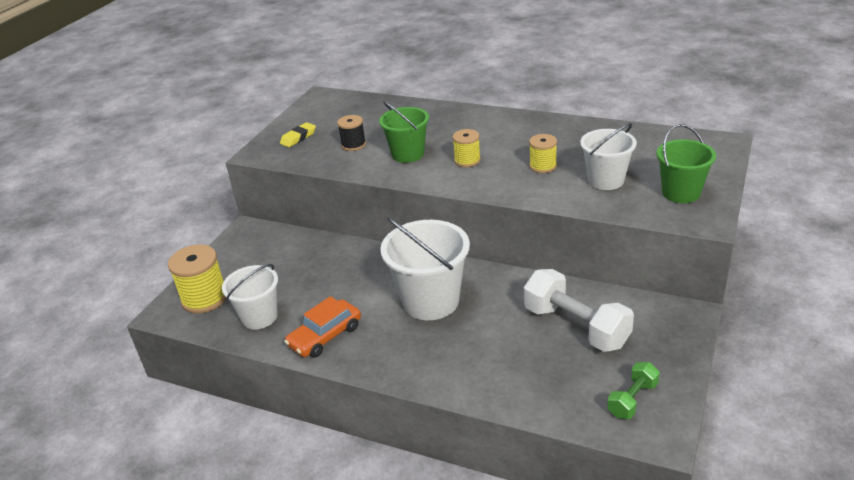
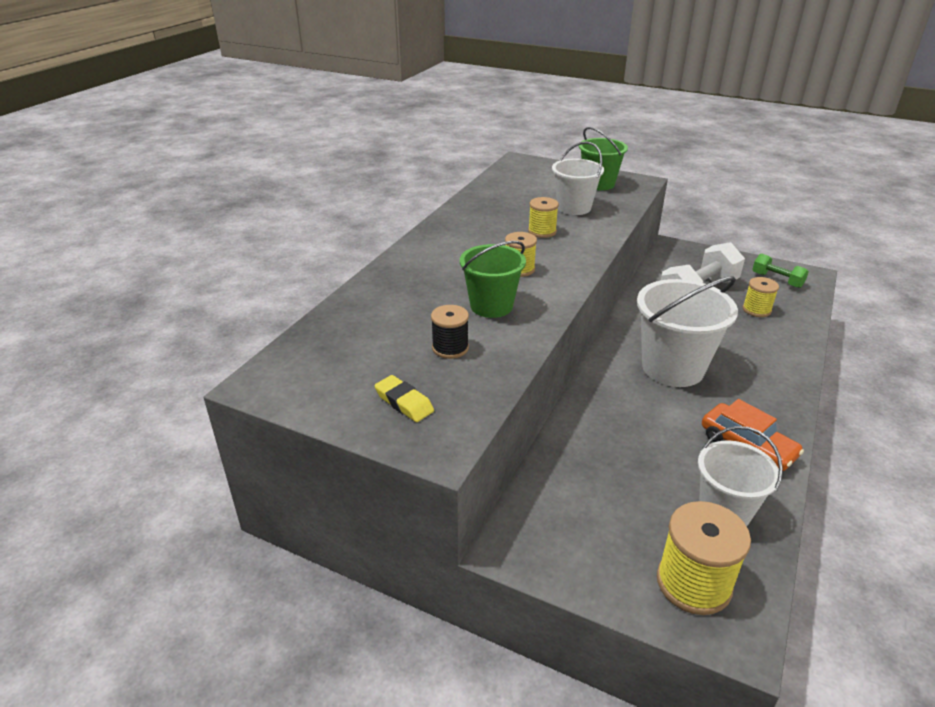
camera: 90 degrees left, 0 degrees up
none -> yellow spool [743,277,779,317]

